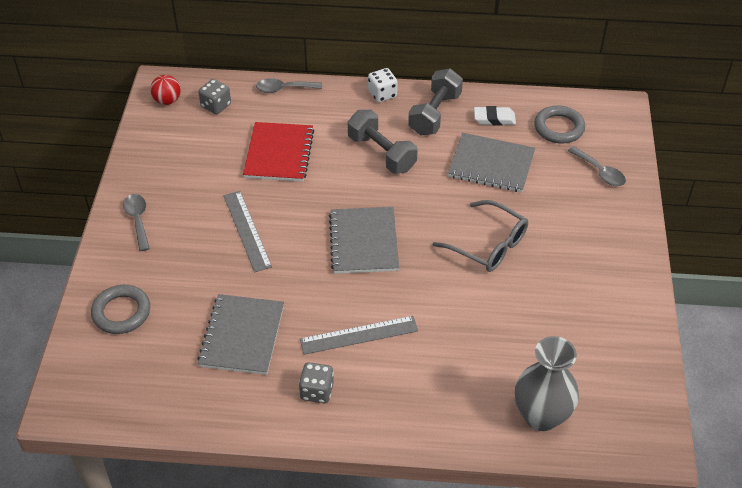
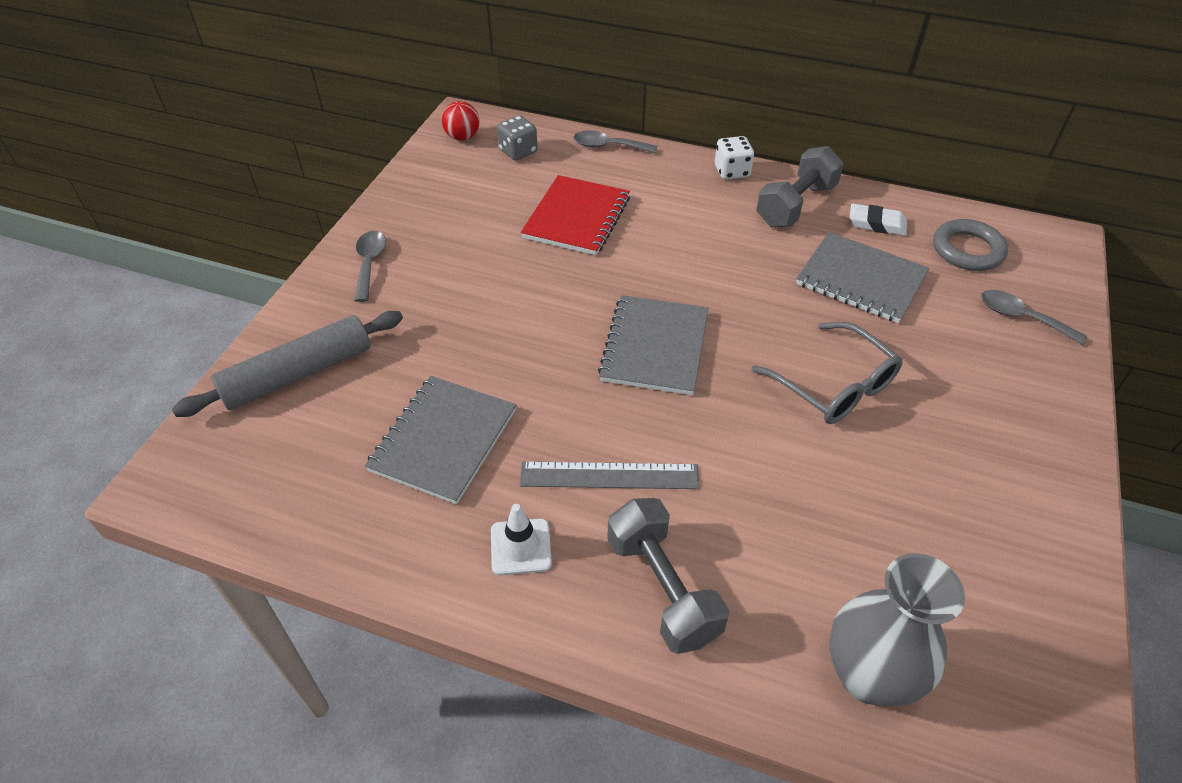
camera: 15 degrees right, 0 degrees up
grey ring [91,285,150,334] -> grey rolling pin [172,311,403,417]
grey ruler [224,191,272,272] -> none
grey dice [299,362,334,403] -> white traffic cone [491,504,552,575]
grey dumbbell [348,110,418,174] -> grey dumbbell moved to [607,498,729,654]
grey spoon [568,146,626,186] -> grey spoon turned 150 degrees clockwise [981,290,1087,345]

